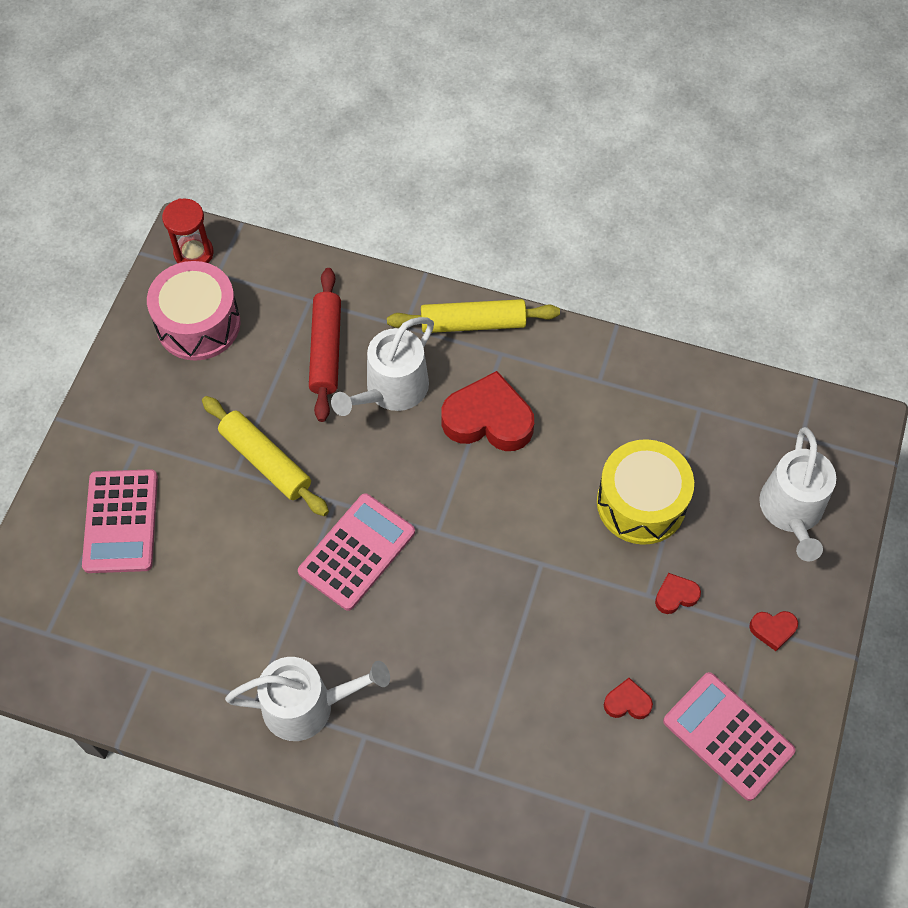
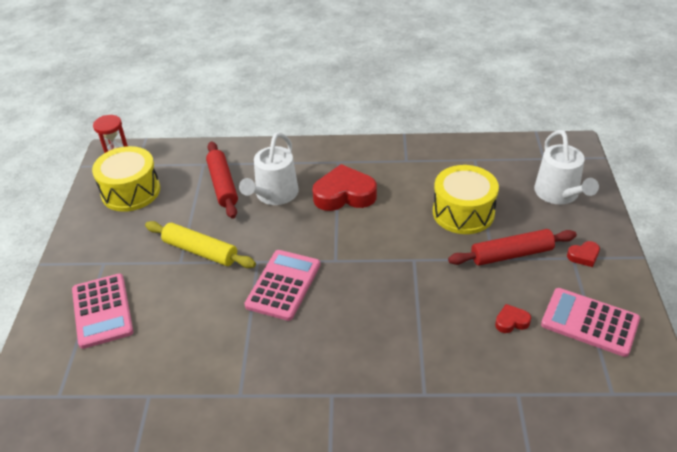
camera: 15 degrees left, 20 degrees down
pink drum [147,261,241,361] -> yellow drum [92,146,160,212]
white watering can [225,657,390,741] -> none
yellow rolling pin [387,299,560,333] -> none
red heart [655,573,701,614] -> red rolling pin [448,229,577,265]

